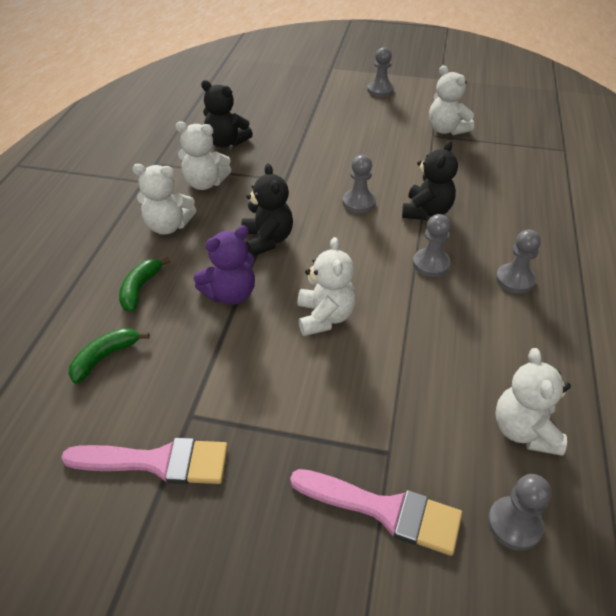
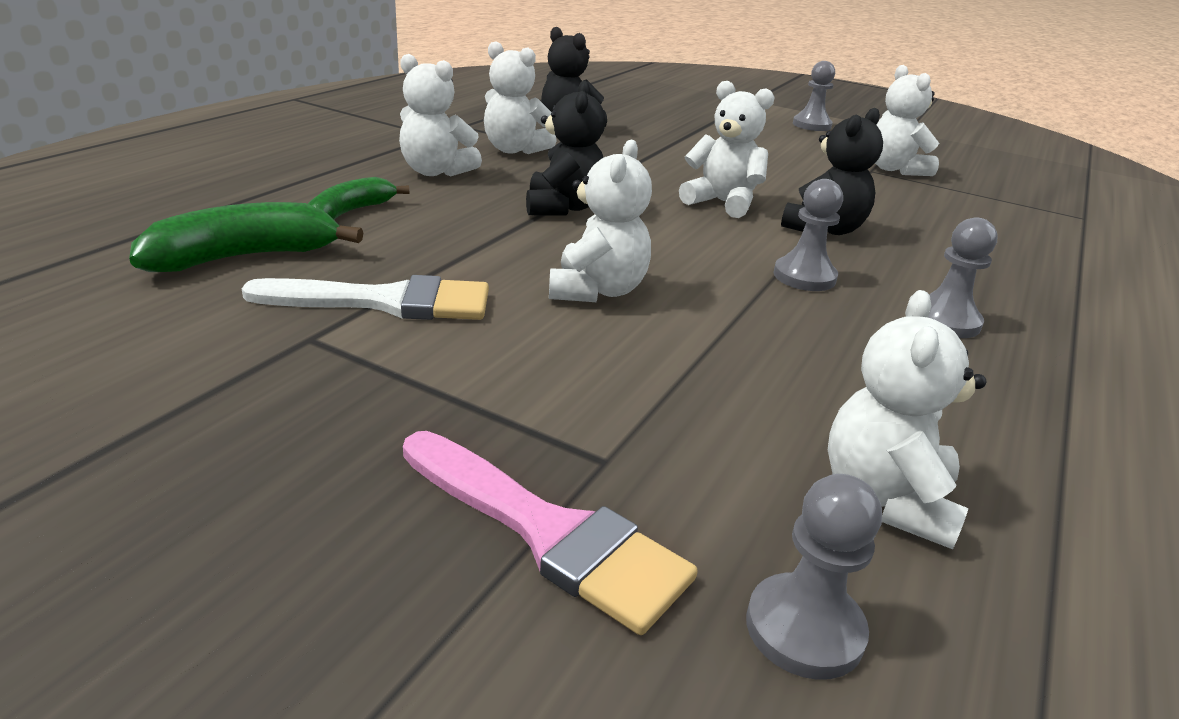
camera: 15 degrees right, 15 degrees down
pink brush [61,438,228,484] -> none
green banana [69,328,150,384] -> green banana [129,202,363,272], size x1.55
purple teddy bear [194,225,255,305] -> none
grey pawn [343,155,376,213] -> white teddy bear [679,81,775,218]
none -> white brush [242,275,489,320]

